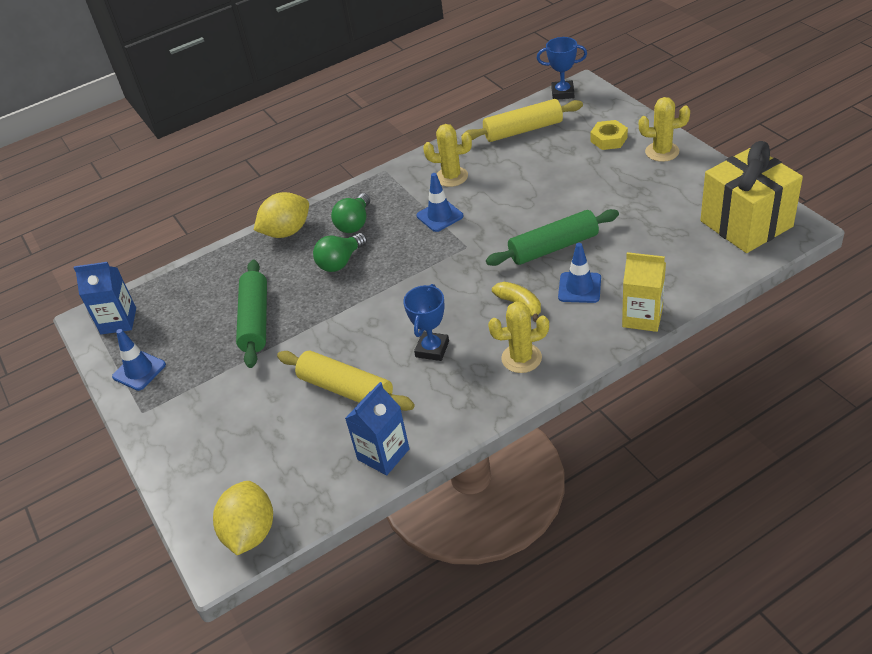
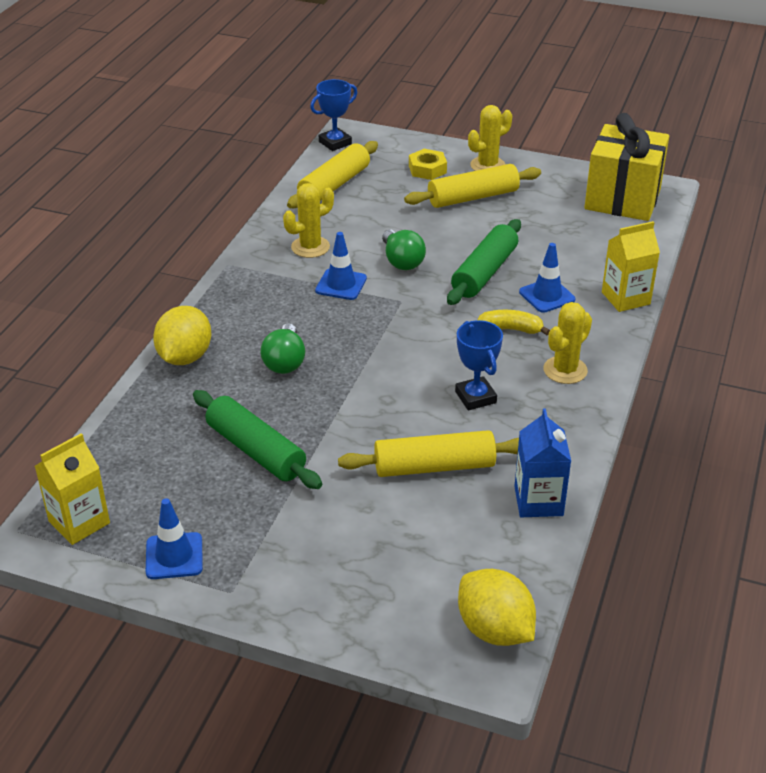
camera: 45 degrees left, 5 degrees down
blue carton [74,262,136,334] -> yellow carton [35,433,110,545]
green light bulb [331,193,370,233] -> green light bulb moved to [382,230,426,270]
none -> yellow rolling pin [404,164,541,208]

